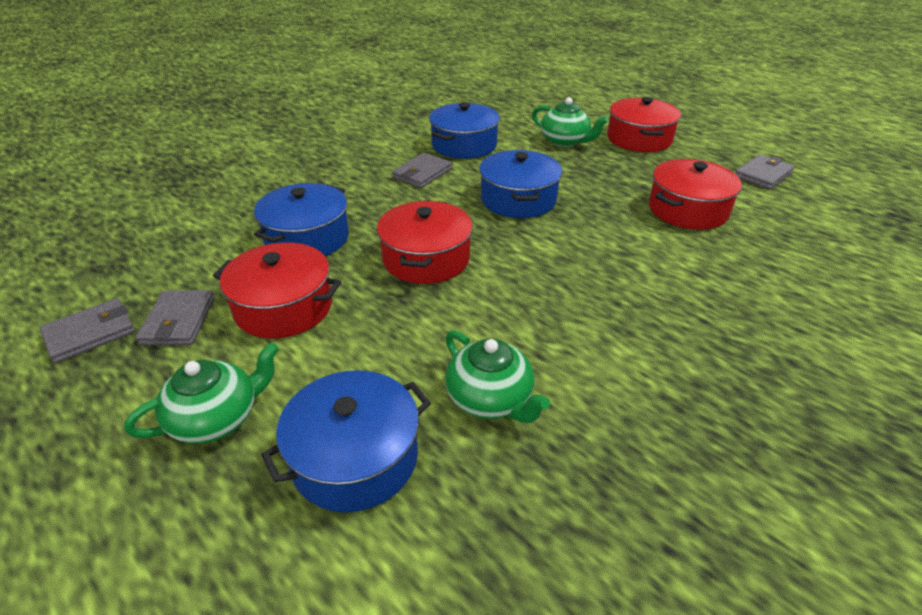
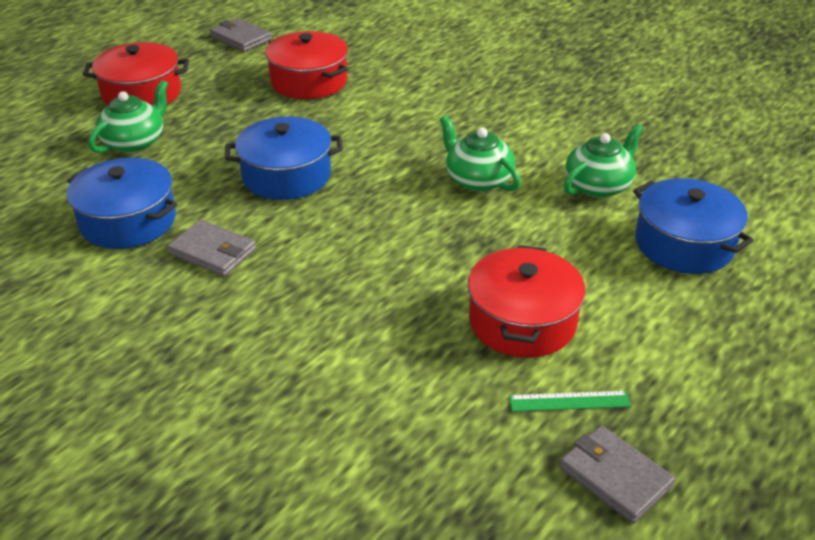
camera: 95 degrees left, 0 degrees up
green teapot [124,343,279,444] -> green teapot moved to [440,115,521,192]
grey wallet [136,290,215,345] -> green ruler [509,391,631,412]
blue pot [254,183,349,256] -> none
red pot [377,201,473,284] -> none

